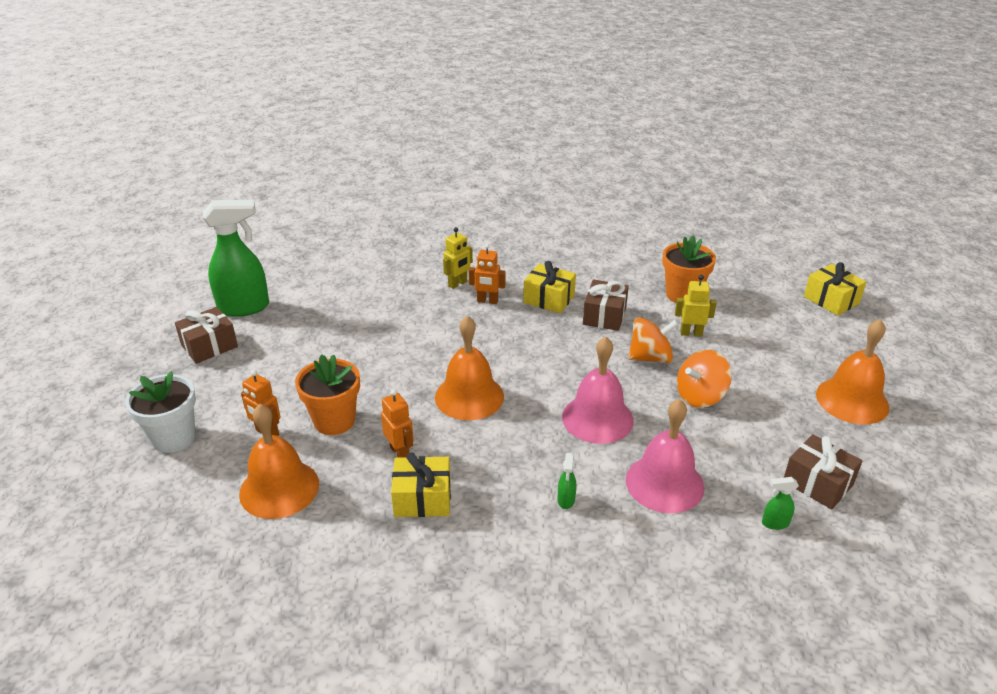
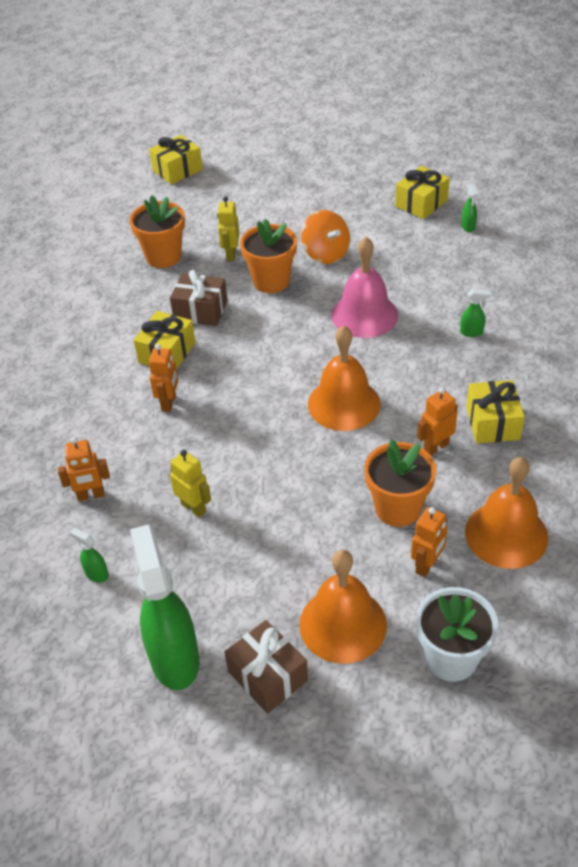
camera: 90 degrees left, 10 degrees up
yellow robot [443,227,473,289] -> yellow robot moved to [170,450,211,518]
pink bell [626,399,704,513] -> none
orange spinning top [628,317,679,363] -> orange flower pot [240,219,297,293]
brown gift [784,434,863,509] -> yellow gift [395,166,450,219]
orange bell [816,319,889,424] -> orange bell moved to [299,550,387,664]
none -> orange robot [58,437,110,501]
none -> green spray bottle [70,528,109,582]

